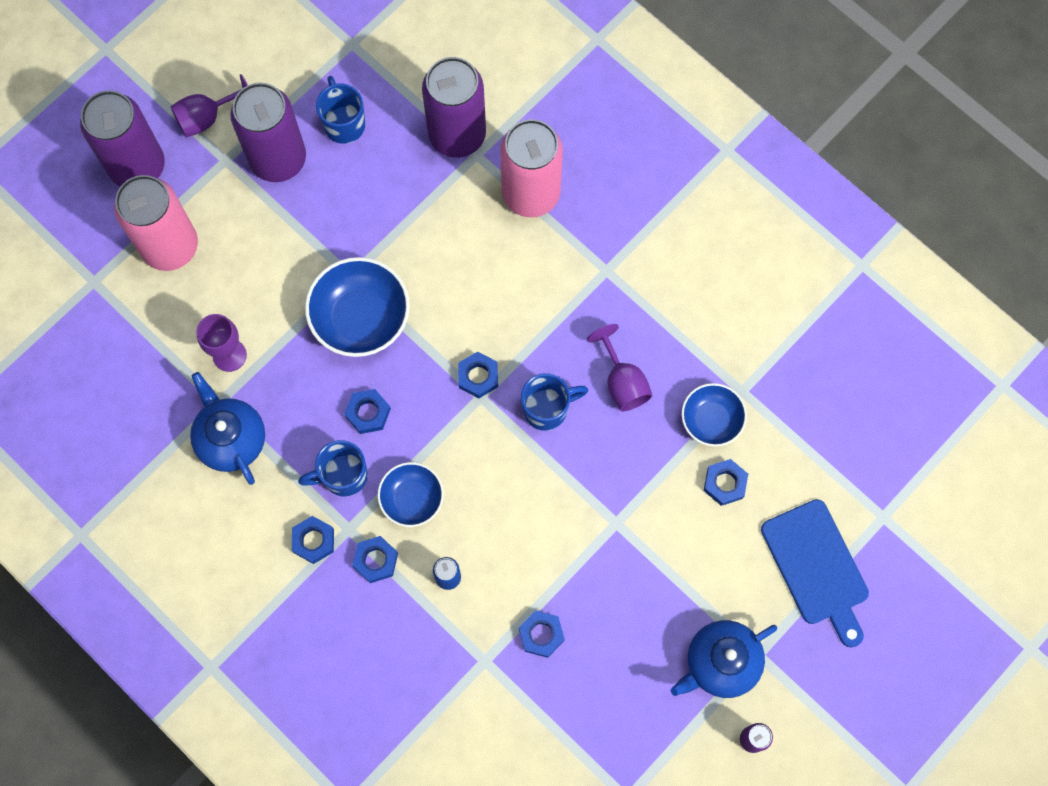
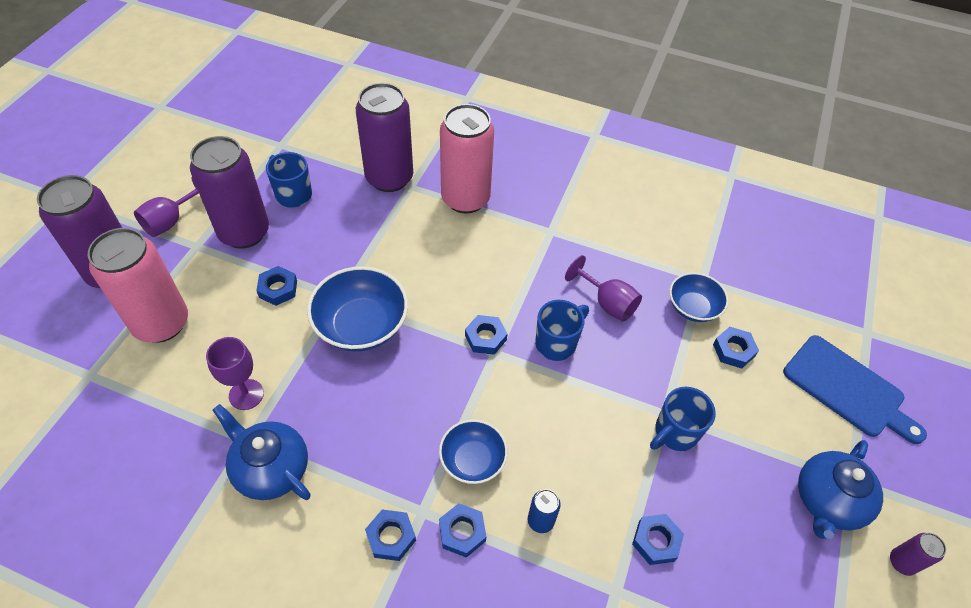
camera: 25 degrees left, 20 degrees down
blue mug [298,440,368,497] -> blue mug moved to [650,387,716,451]
blue nut [345,389,391,434] -> blue nut moved to [256,266,297,306]

